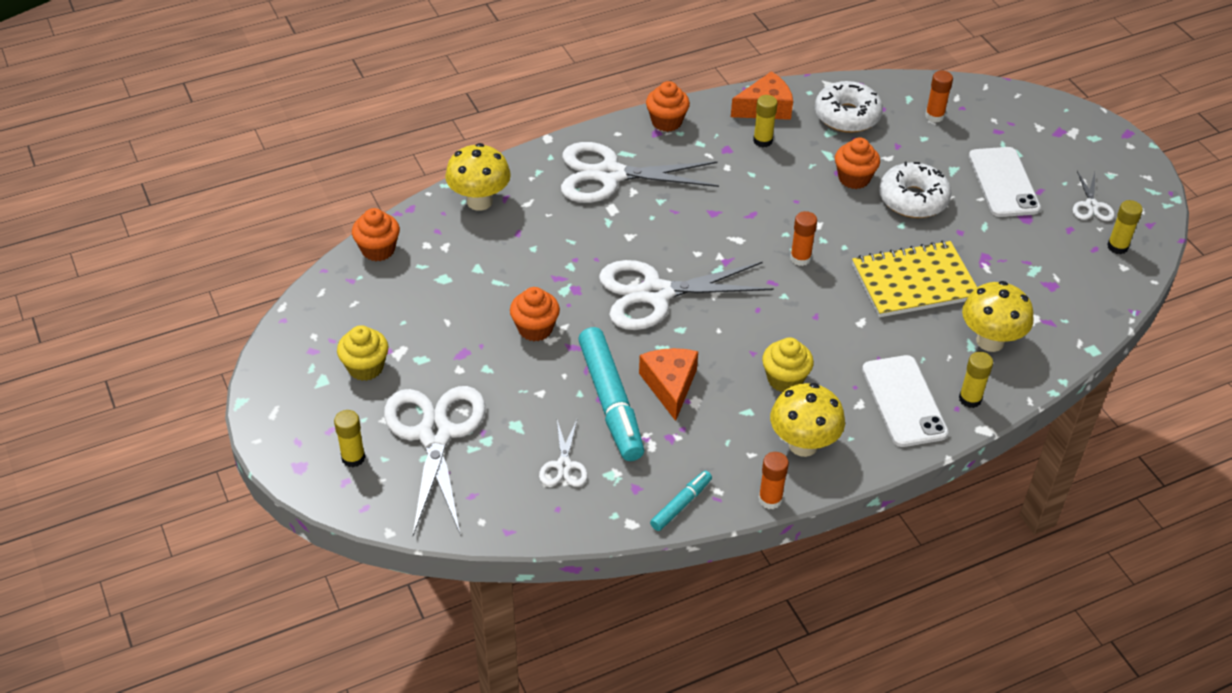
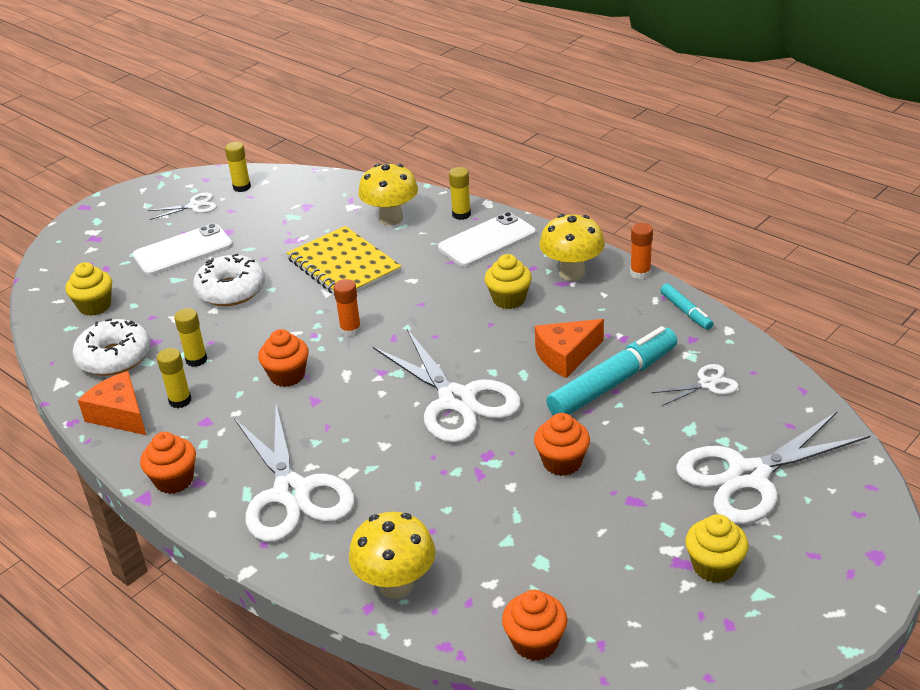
camera: 110 degrees left, 10 degrees down
yellow glue stick [334,410,365,467] -> yellow glue stick moved to [174,308,207,367]
turquoise marker [650,471,712,531] -> turquoise marker turned 135 degrees counterclockwise [660,284,713,330]
orange cupcake [835,137,880,189] -> orange cupcake moved to [258,329,309,387]
orange glue stick [925,70,953,123] -> yellow cupcake [65,262,112,316]

